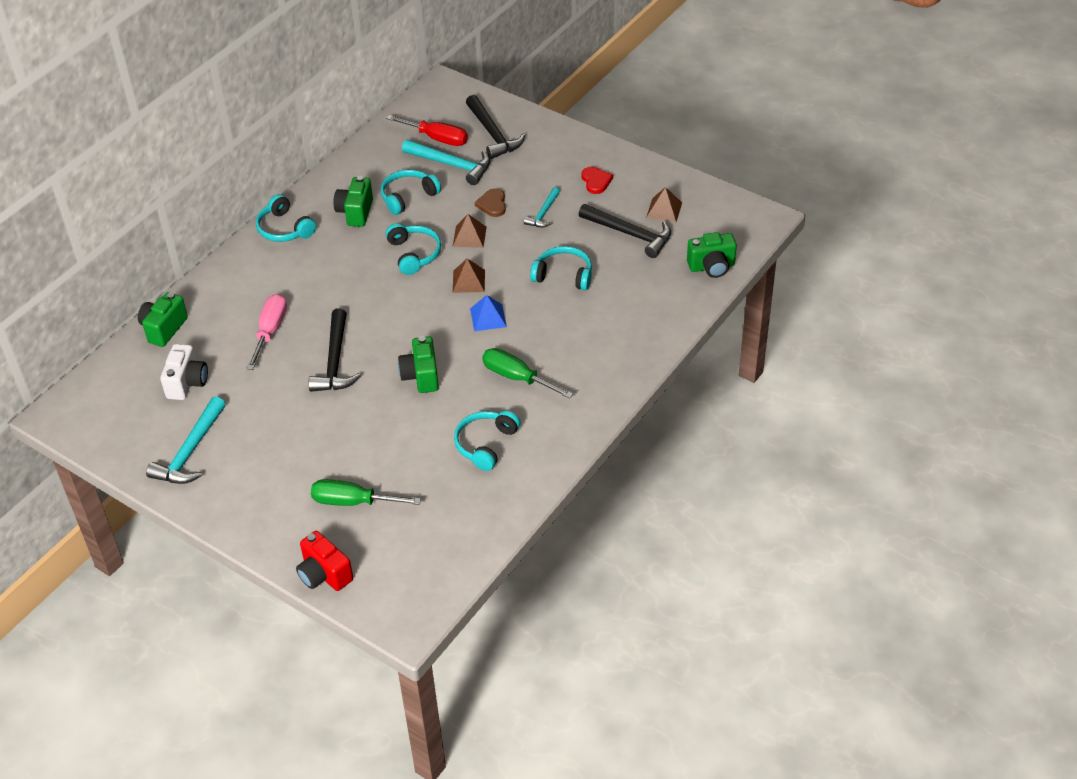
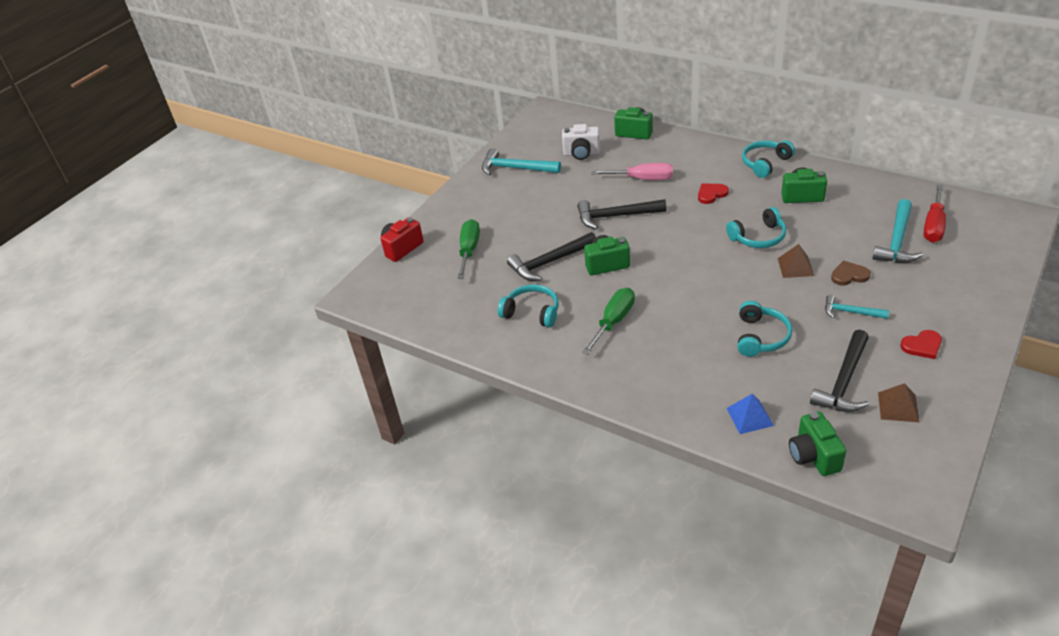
camera: 90 degrees right, 5 degrees down
turquoise headphones [381,170,441,215] -> none
brown pyramid [453,259,485,293] -> none
black hammer [466,95,525,159] -> black hammer moved to [507,232,596,281]
blue pyramid [470,295,507,331] -> blue pyramid moved to [726,394,774,434]
none -> red heart [698,183,729,204]

